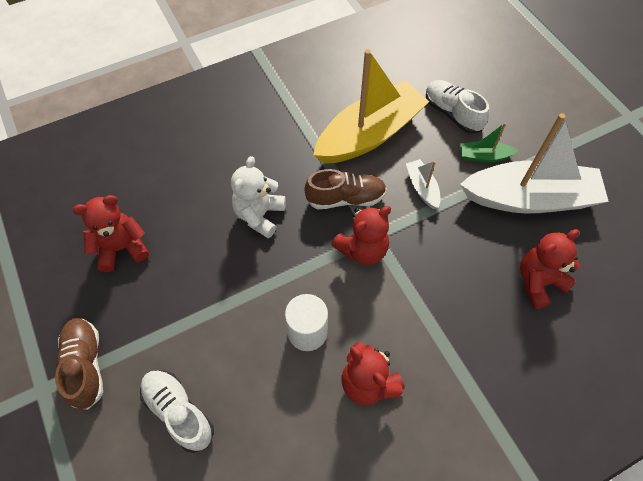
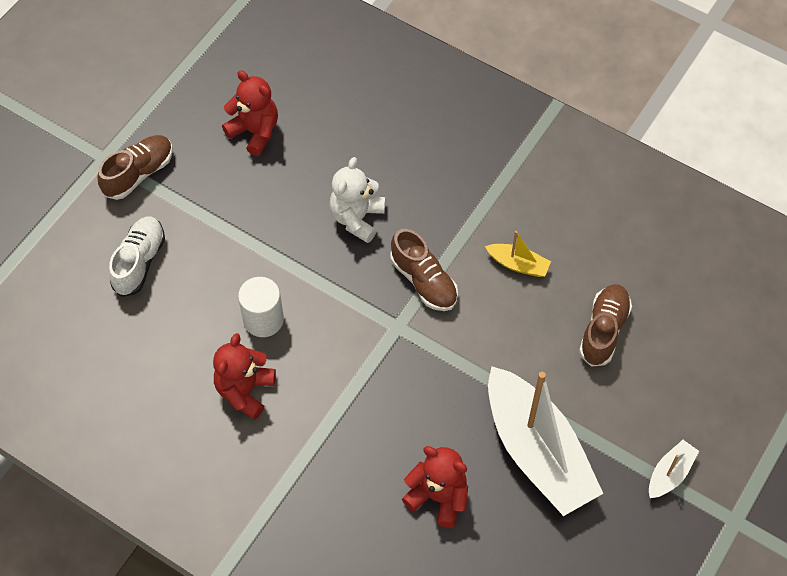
camera: 60 degrees right, 0 degrees up
white teddy bear [231,156,286,238] -> white teddy bear turned 60 degrees counterclockwise [329,157,385,243]
yellow boat [313,49,429,164] -> yellow boat [485,231,551,277], size x0.43
red teddy bear [331,206,391,265] -> none
white boat [406,159,441,209] -> white boat moved to [649,440,699,498]
white shoe [426,80,489,134] -> brown shoe [579,284,632,367]
green boat [460,123,518,162] -> none

